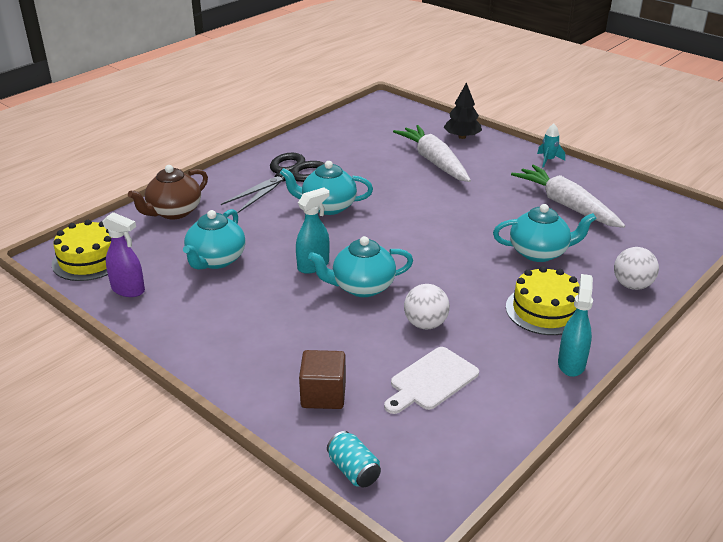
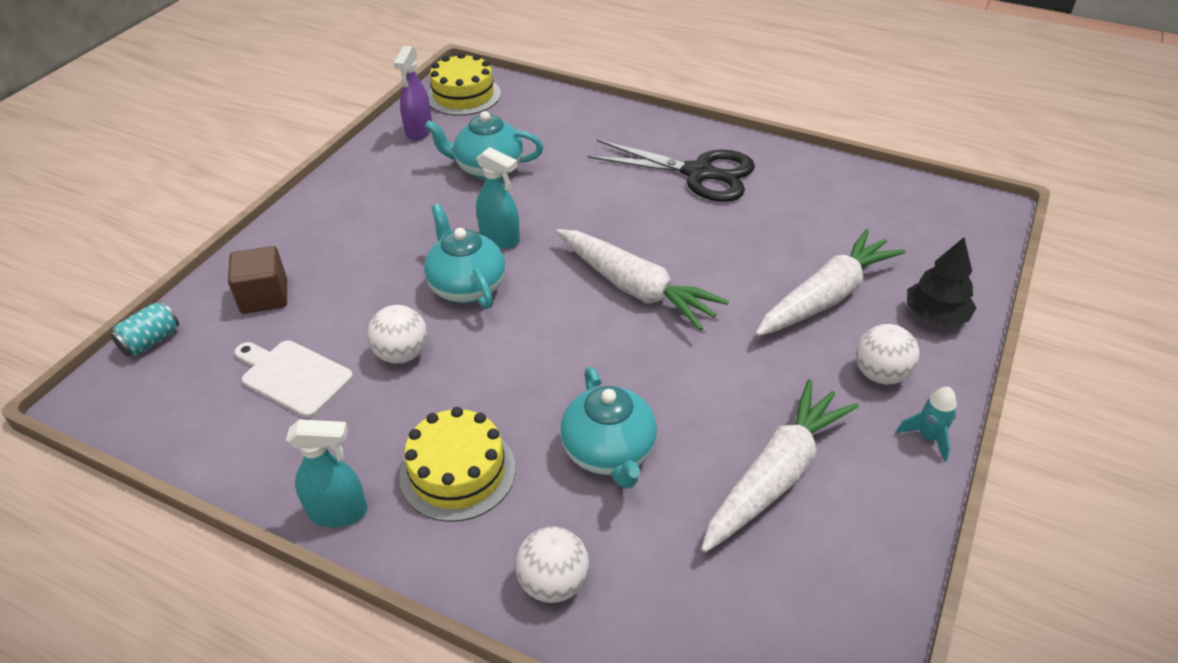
camera: 75 degrees right, 10 degrees up
brown teapot [128,165,208,219] -> none
turquoise teapot [280,161,373,215] -> none
none -> white carrot [556,229,729,330]
none -> white ball [856,324,919,385]

